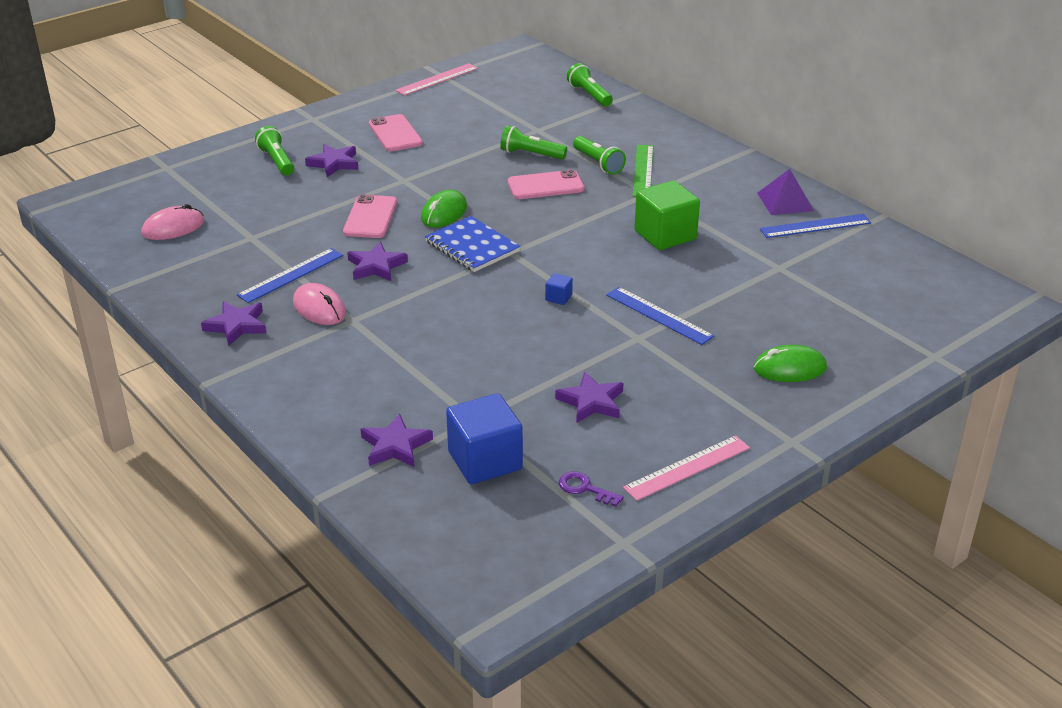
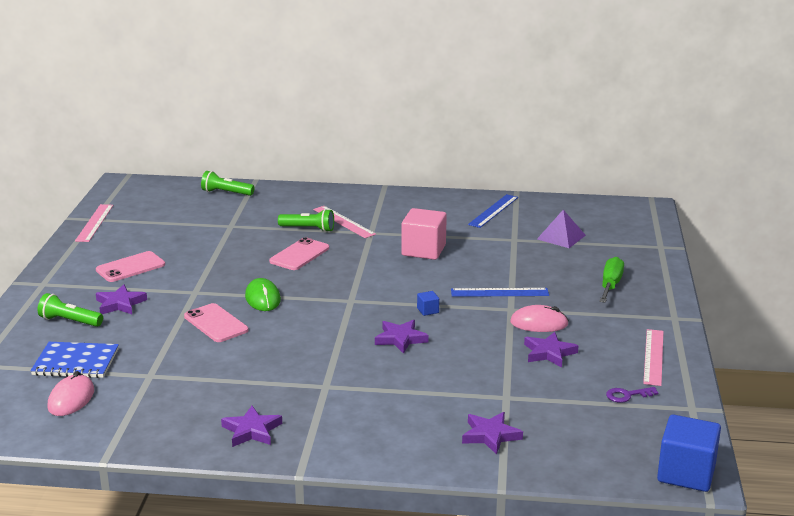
camera: 45 degrees left, 10 degrees down
blue ruler [237,248,343,303] -> none
pink mouse [293,283,346,325] -> pink mouse moved to [510,305,569,332]
purple star [347,242,408,281] -> purple star moved to [375,320,429,354]
pink phone [369,114,423,151] -> pink phone turned 60 degrees counterclockwise [96,251,165,282]
blue notebook [425,216,521,272] -> blue notebook moved to [30,342,119,378]
blue cube [446,393,523,484] -> blue cube moved to [657,414,721,492]
green flashlight [500,125,567,159] -> none
green ruler [633,145,653,197] -> pink ruler [313,206,376,238]
green cube [634,180,700,250] -> pink cube [401,208,447,260]
green mouse [754,345,827,382] -> green screwdriver [599,257,624,303]
purple pyramid [757,169,814,215] -> purple pyramid moved to [537,210,586,248]

